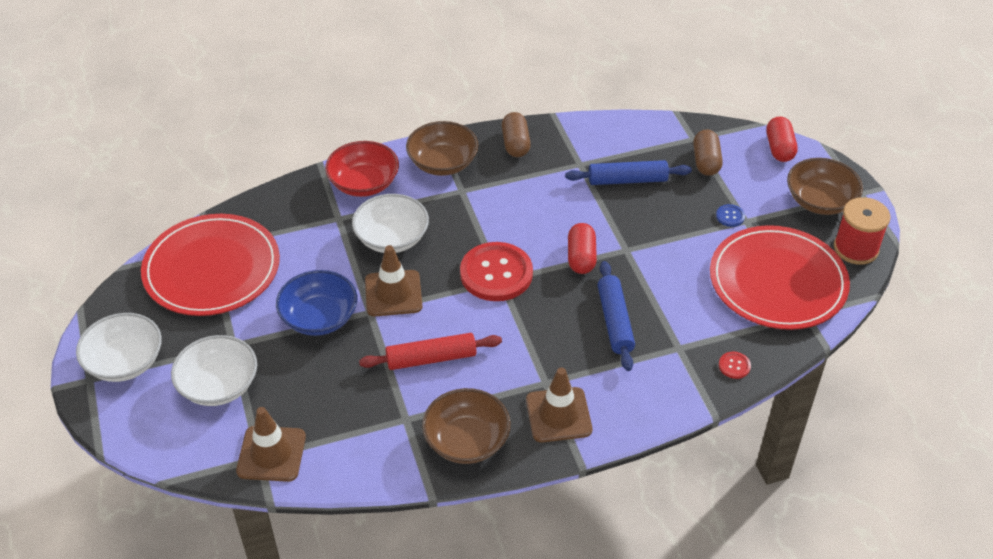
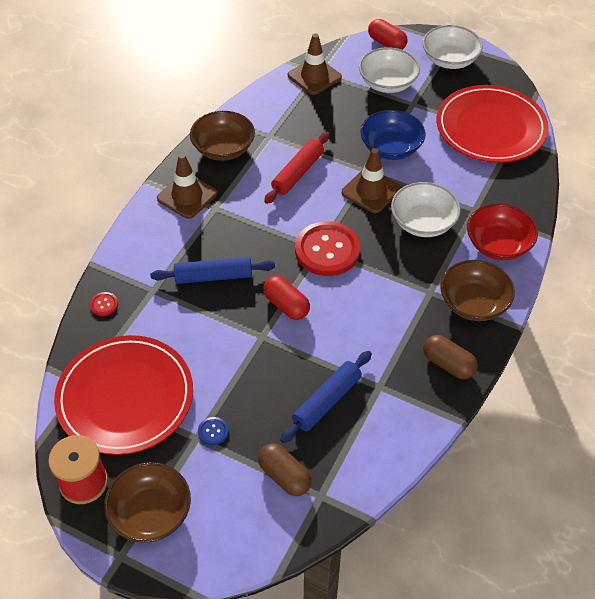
camera: 135 degrees right, 5 degrees up
blue rolling pin [597,261,635,371] -> blue rolling pin turned 45 degrees counterclockwise [150,257,275,284]
red capsule [766,116,798,162] -> red capsule moved to [368,19,408,50]

